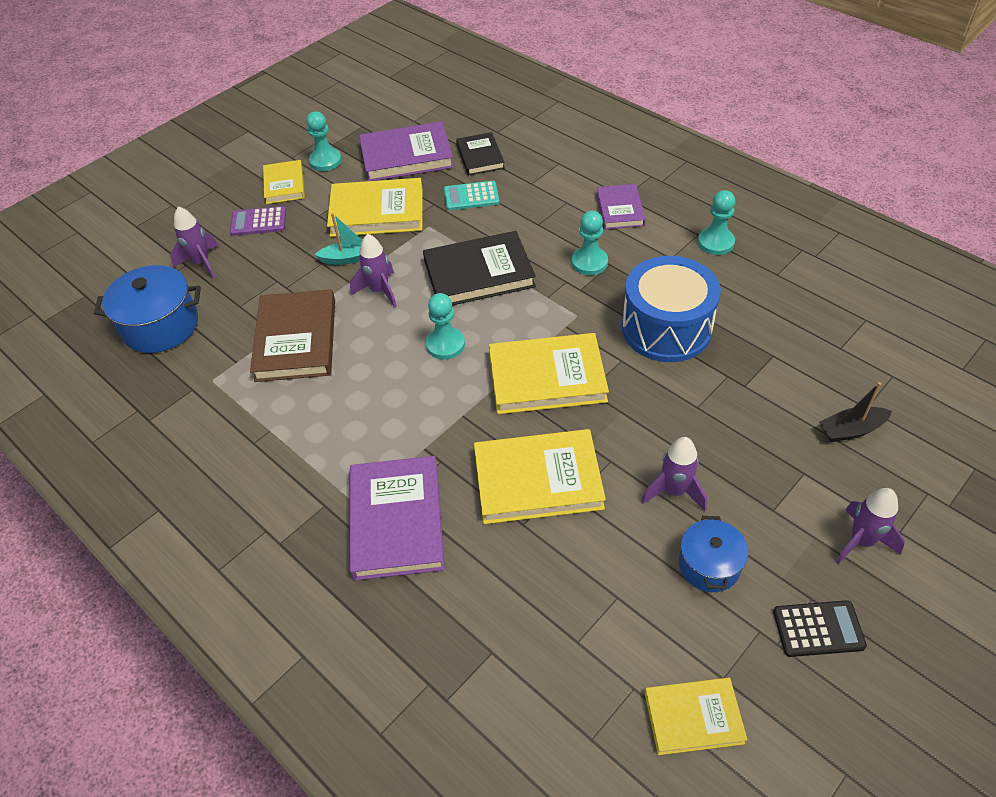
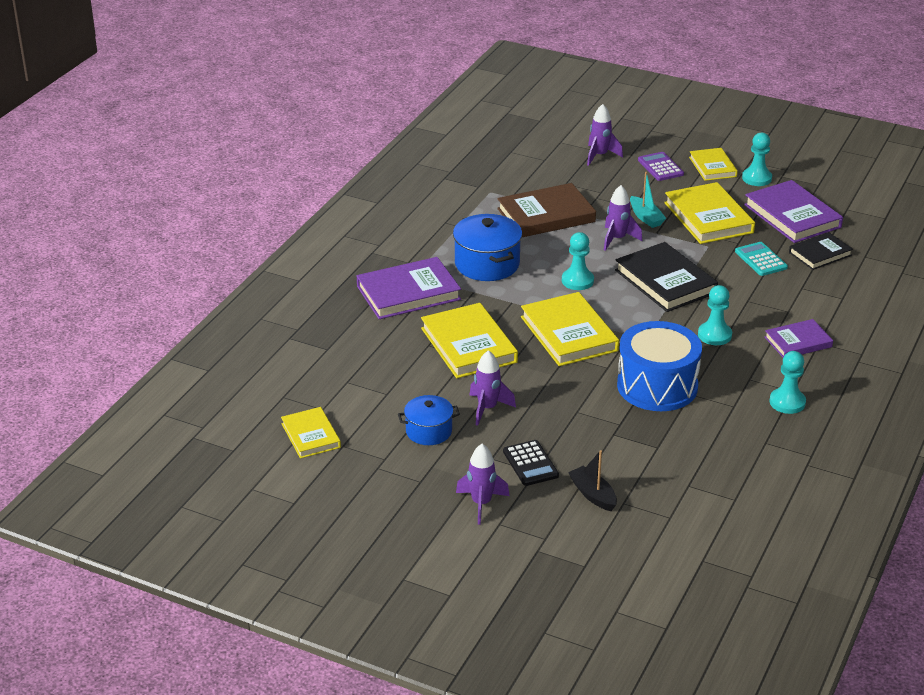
camera: 70 degrees right, 15 degrees down
blue pot [94,265,201,353] -> blue pot moved to [453,214,522,281]
yellow book [263,160,305,204] -> yellow book turned 75 degrees counterclockwise [689,148,738,181]
black calculator [773,600,867,657] -> black calculator moved to [503,440,559,486]

